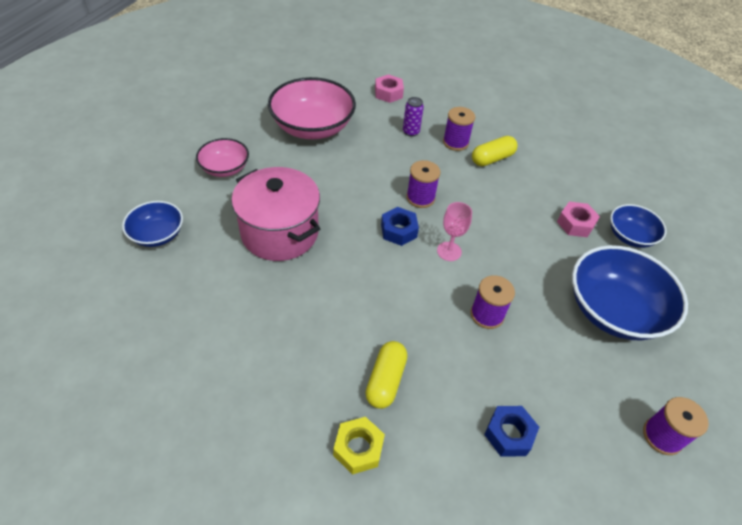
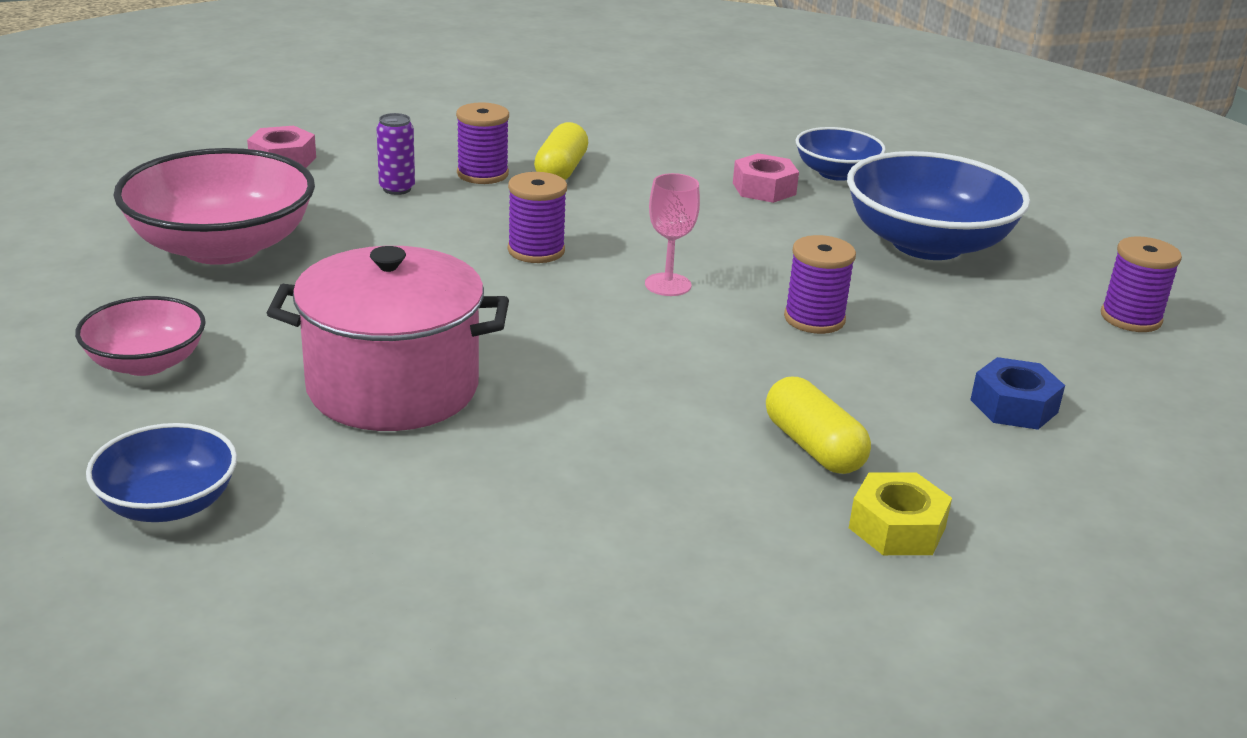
camera: 45 degrees left, 20 degrees down
blue nut [381,207,419,246] -> none

